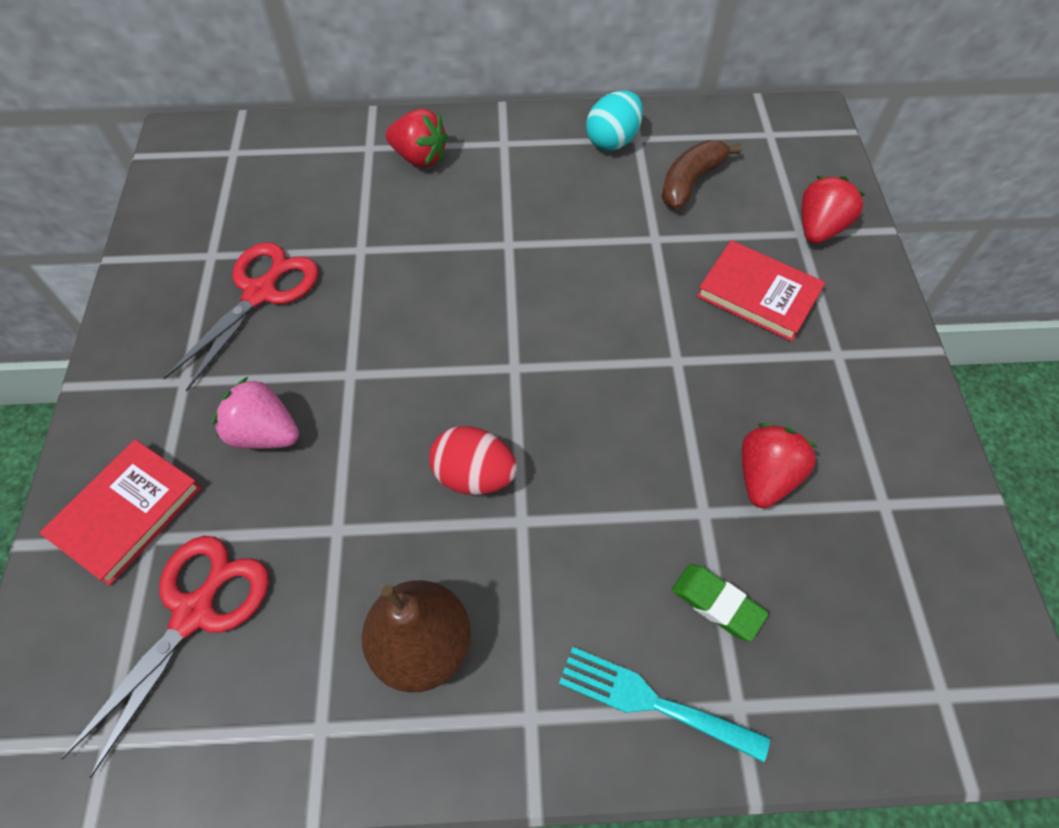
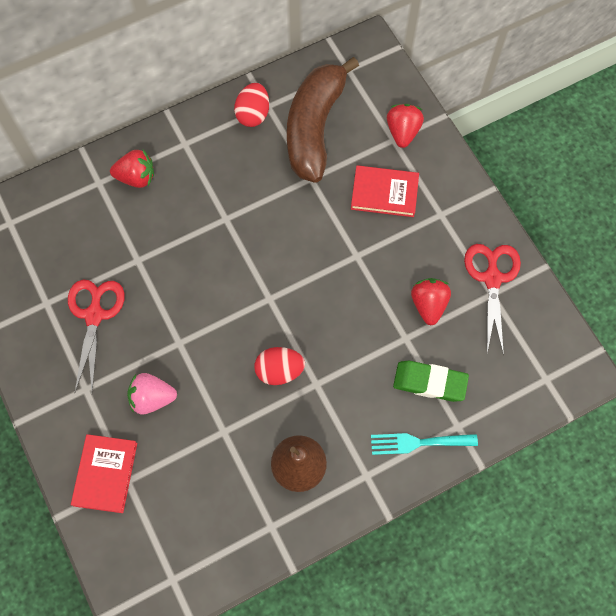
camera: 25 degrees left, 10 degrees up
red scissors [61,536,269,778] -> red scissors moved to [464,244,521,355]
turquoise egg [586,90,643,151] -> red egg [234,83,269,127]
brown banana [662,140,742,210] -> brown banana [287,57,359,183], size x1.94
green eraser [672,564,768,641] -> green eraser [393,361,469,402], size x1.50

